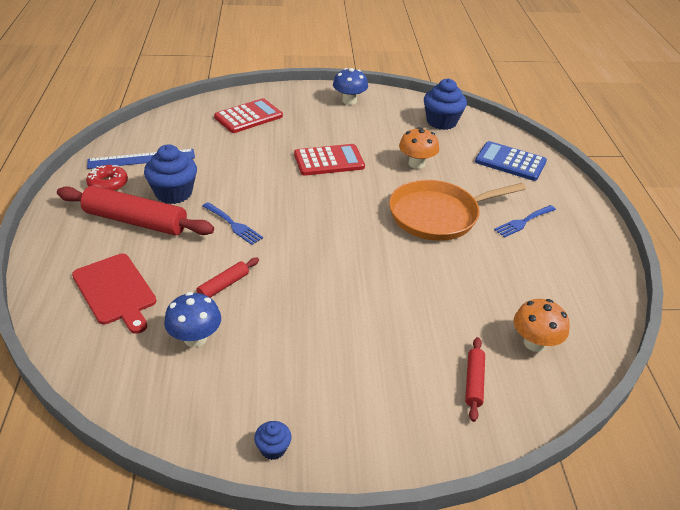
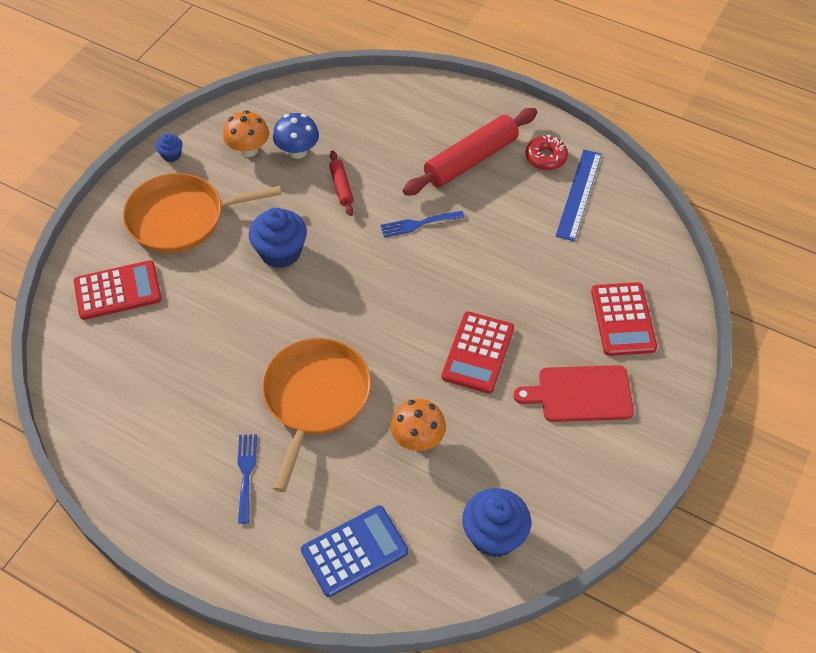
camera: 125 degrees right, 15 degrees up
red cutting board [72,253,156,334] -> red cutting board moved to [513,365,634,422]
blue cupcake [144,144,197,204] -> blue cupcake moved to [249,208,307,268]
blue mushroom [333,68,368,105] -> none
red rolling pin [465,337,485,422] -> red calculator [74,260,162,320]
orange mushroom [514,299,570,352] -> orange mushroom moved to [223,110,269,157]
none -> orange pan [123,173,282,253]

